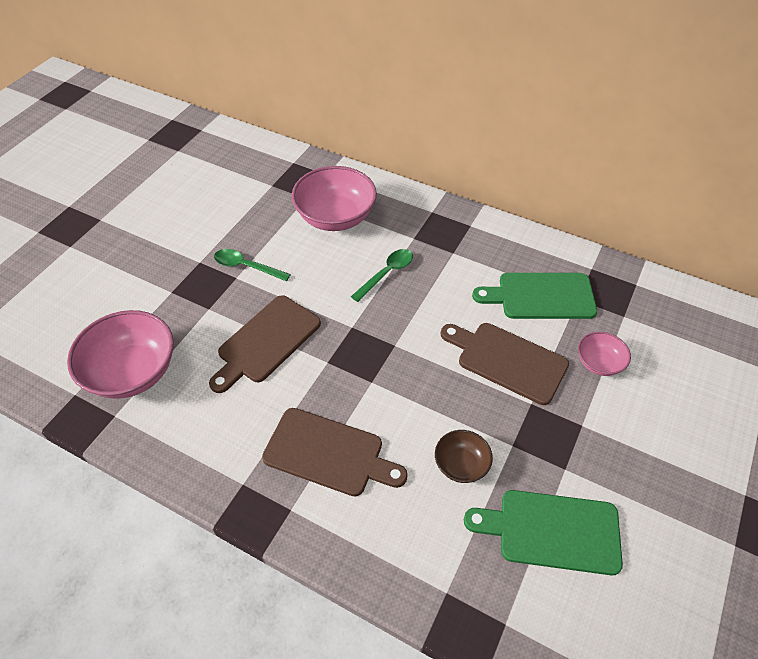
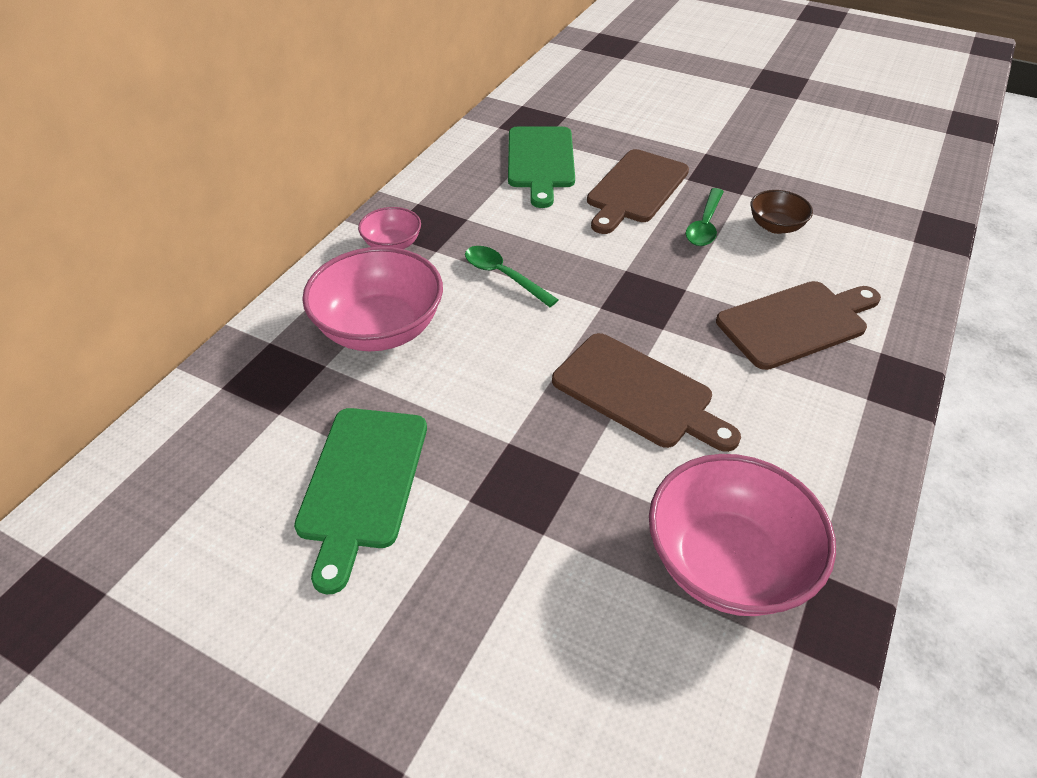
camera: 90 degrees left, 5 degrees down
green spoon [214,249,291,281] -> green spoon moved to [685,188,724,246]
brown cutting board [262,408,408,496] -> brown cutting board turned 45 degrees clockwise [716,281,881,370]
green cutting board [464,490,623,575] -> green cutting board moved to [294,408,427,594]
pink bowl [578,332,631,376] -> pink bowl moved to [358,207,421,249]

